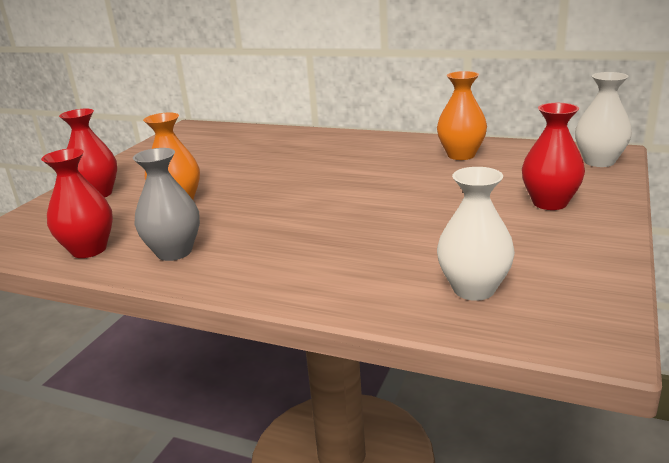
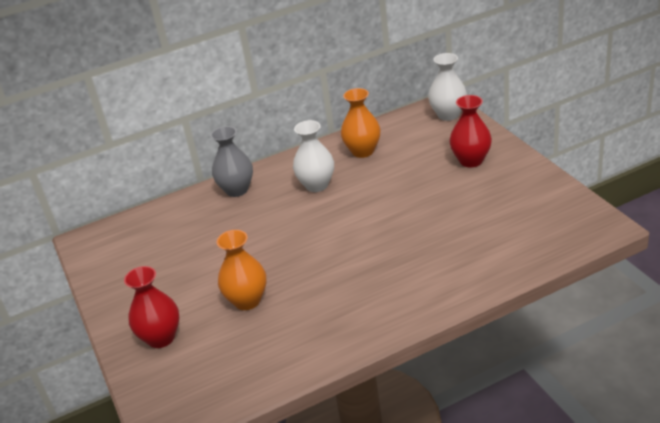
camera: 45 degrees left, 10 degrees up
red vase [41,148,113,258] -> none
grey vase [133,148,200,261] -> grey vase moved to [211,126,253,197]
white vase [437,167,515,301] -> white vase moved to [293,120,334,192]

